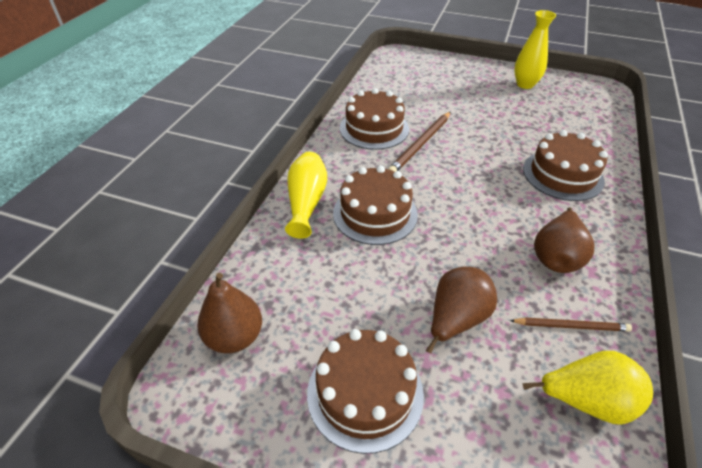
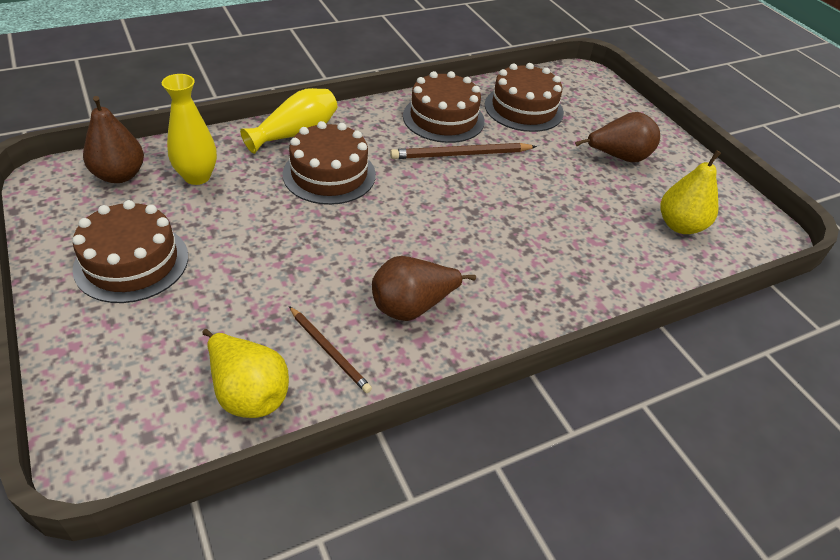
camera: 40 degrees right, 0 degrees up
brown pear [426,267,497,354] -> brown pear moved to [575,112,660,162]
yellow vase [514,10,556,89] -> yellow vase moved to [162,74,217,185]
brown cake [523,130,608,201] -> brown cake moved to [485,63,564,132]
none -> yellow pear [661,150,721,234]

